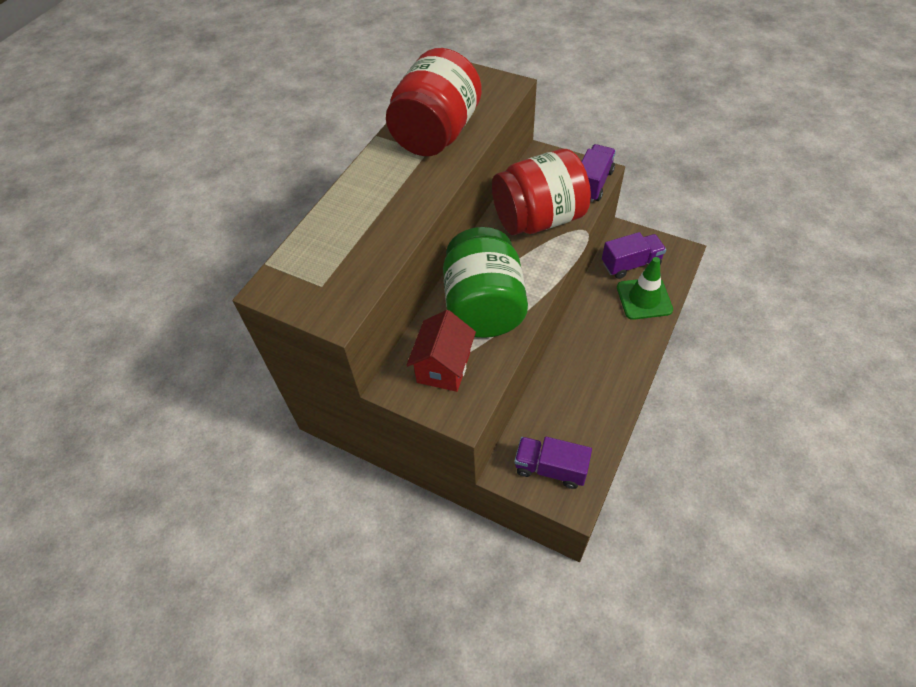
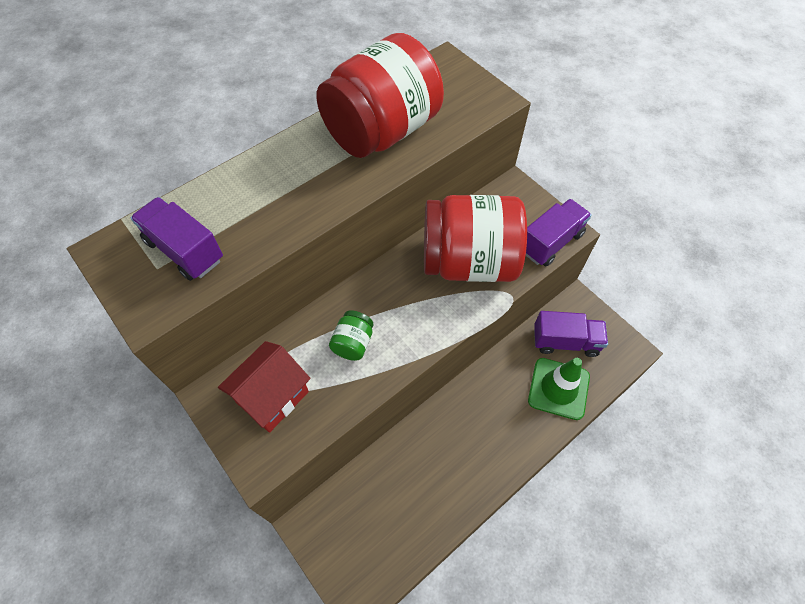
camera: 20 degrees right, 5 degrees up
green jar [443,227,528,338] -> green jar [329,310,373,361], size x0.41
purple truck [514,437,592,489] -> purple truck moved to [131,197,223,281]

